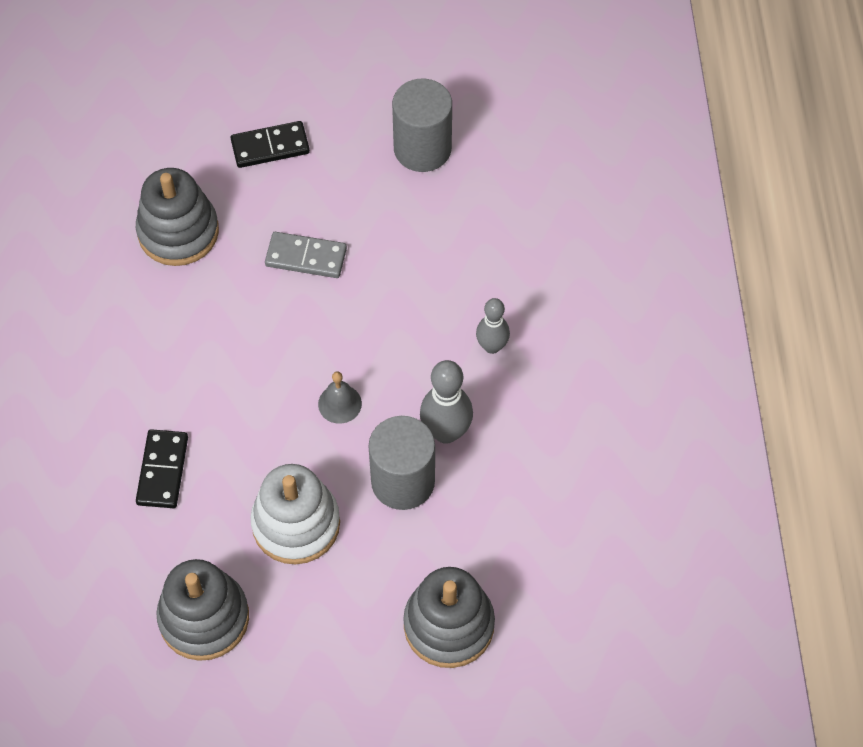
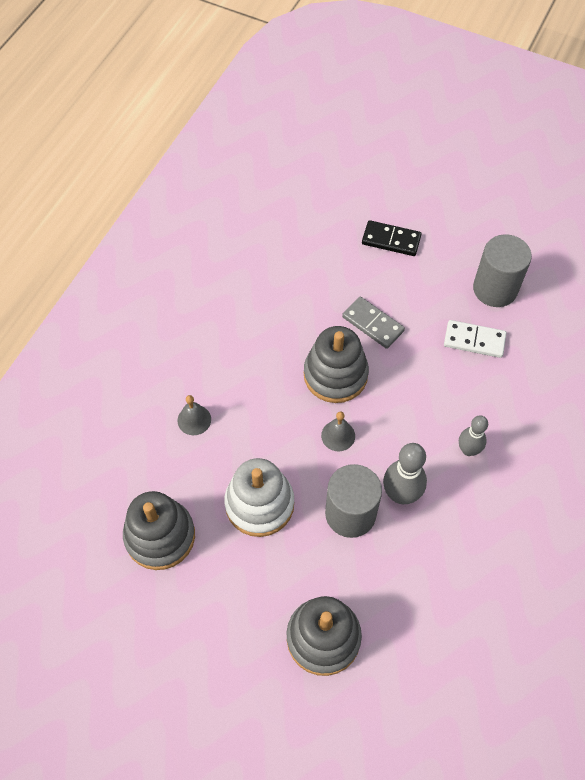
camera: 30 degrees right, 0 degrees up
grey stacking toy [136,168,219,266] -> grey stacking toy moved to [304,326,369,403]
black domino [136,429,188,508] -> grey bell [178,395,211,435]
none -> white domino [444,320,507,358]

